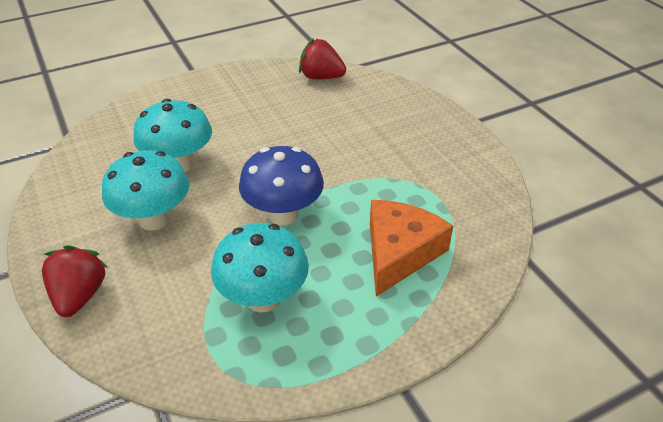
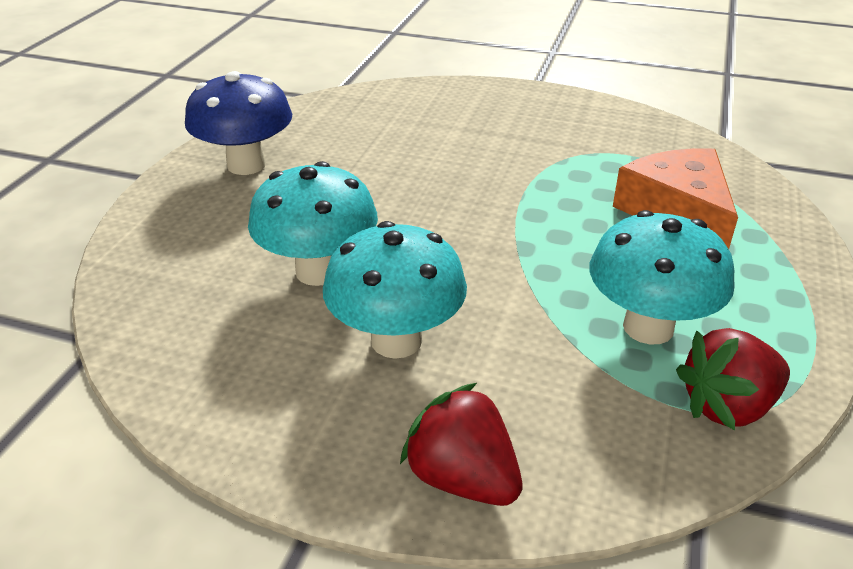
camera: 45 degrees left, 5 degrees down
blue mushroom [239,146,324,225] -> blue mushroom moved to [185,71,292,175]
red strawberry [299,38,346,79] -> red strawberry moved to [676,328,790,430]

